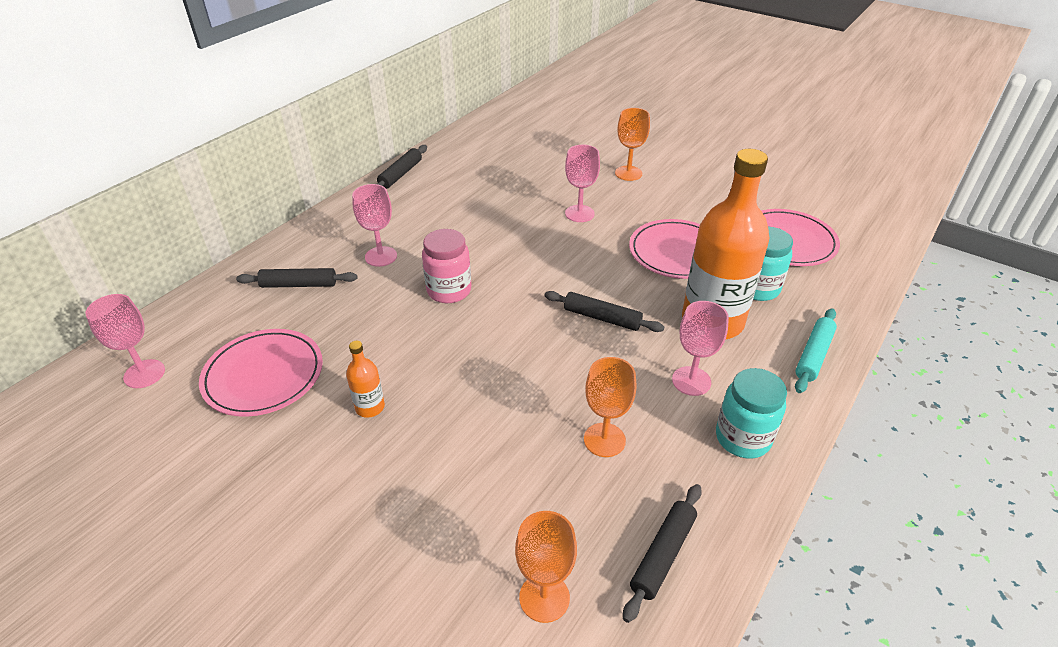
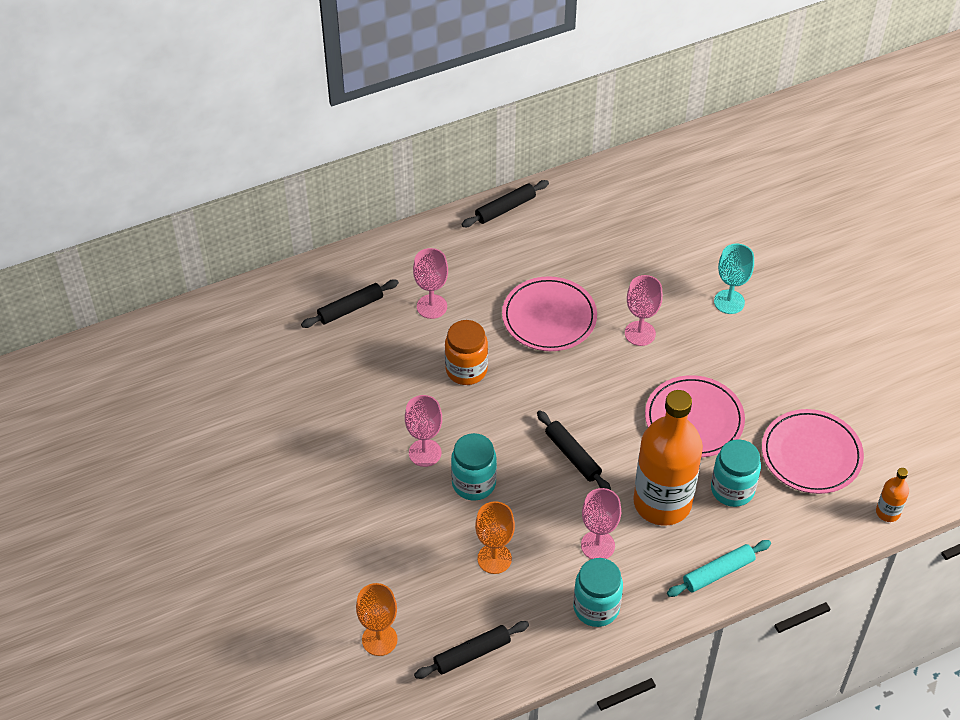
camera: 30 degrees right, 10 degrees up
pink goblet [85,294,165,388] -> pink goblet moved to [405,395,442,467]
pink plate [199,329,323,417] -> pink plate moved to [502,276,597,351]
black rolling pin [236,268,358,288] -> black rolling pin turned 60 degrees counterclockwise [301,280,399,328]
orange bottle [346,341,385,418] -> orange bottle moved to [876,468,909,522]
pink jar [422,229,471,303] -> orange jar [445,320,488,385]
orange goblet [615,108,650,181] -> turquoise goblet [714,244,754,314]
none -> turquoise jar [451,433,497,501]

